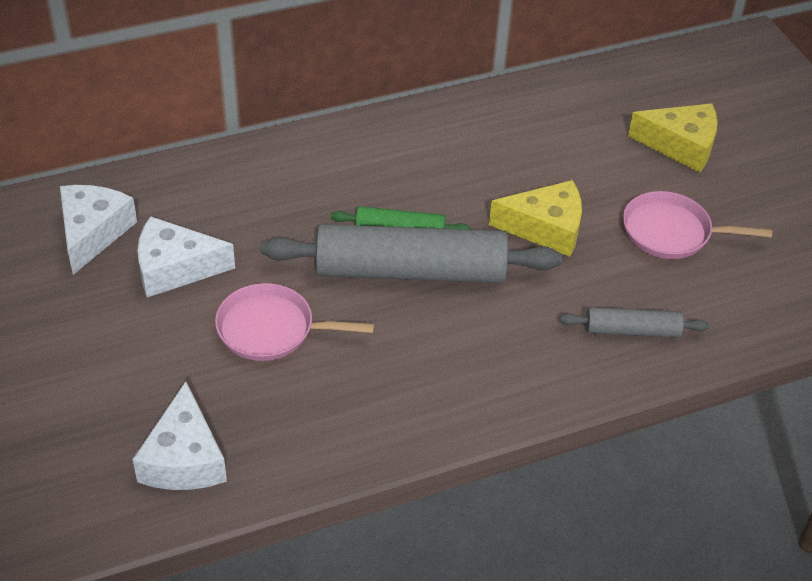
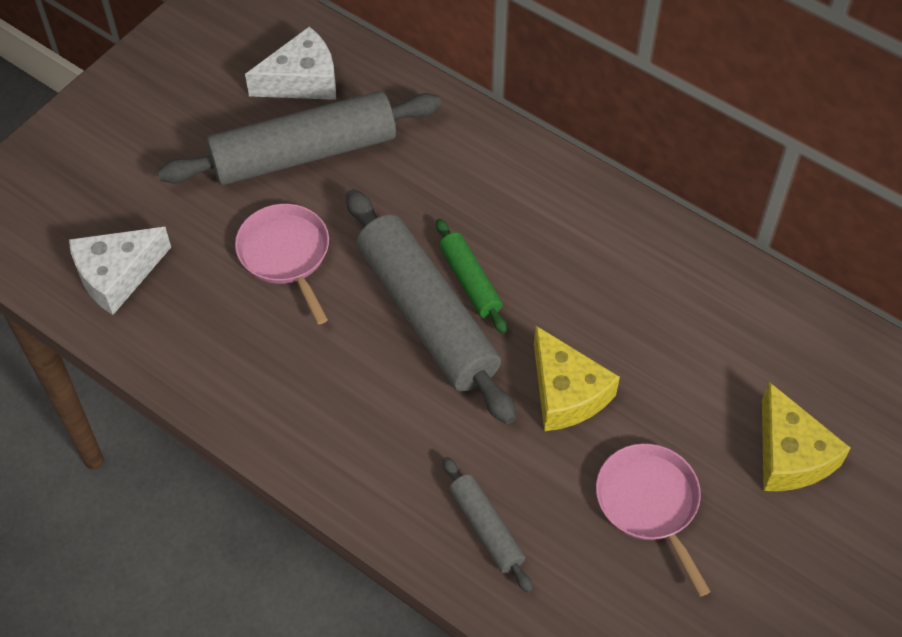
camera: 60 degrees right, 10 degrees up
white cheese [137,216,235,297] -> grey rolling pin [158,91,441,185]

